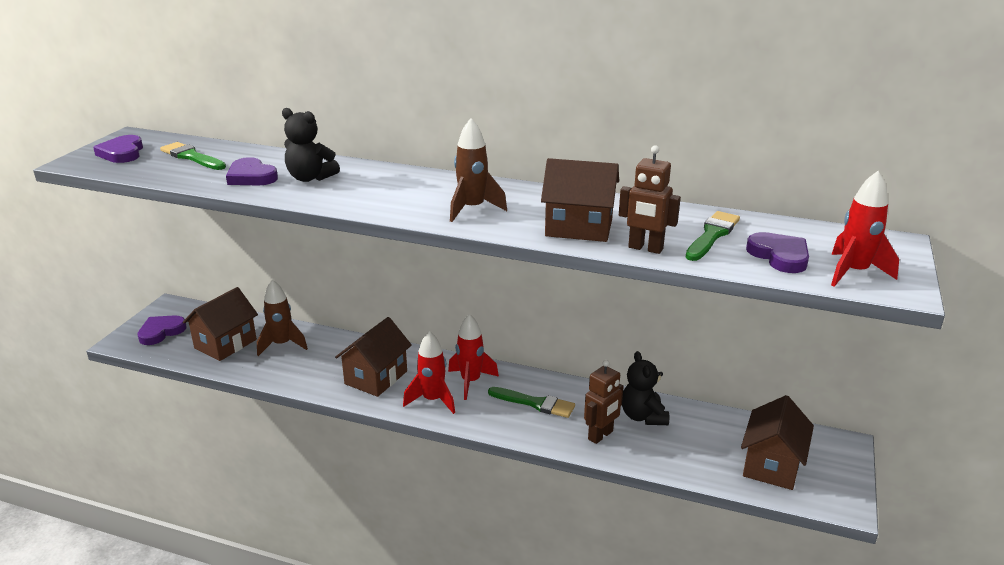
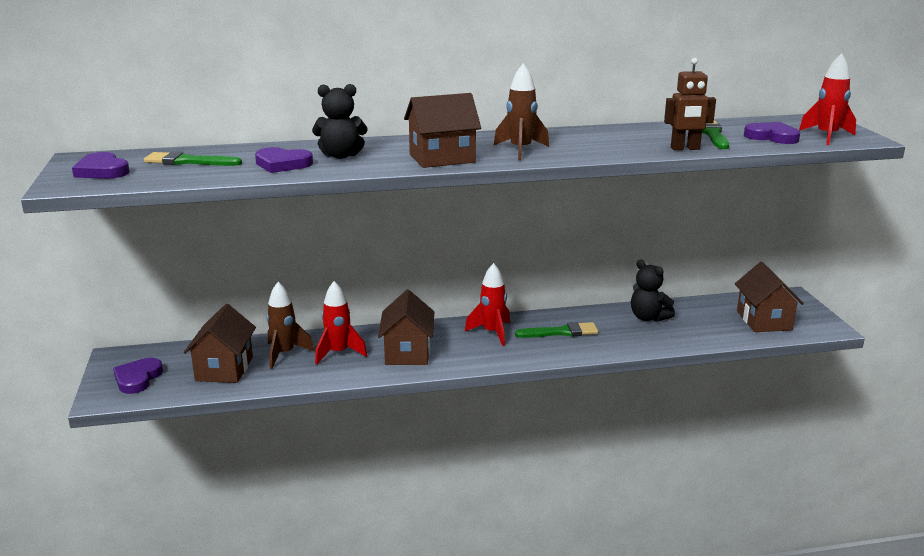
camera: 30 degrees left, 5 degrees down
red rocket [403,331,455,414] -> red rocket moved to [315,281,367,365]
brown house [541,158,619,242] -> brown house moved to [404,93,481,168]
brown robot [584,360,624,444] -> none

